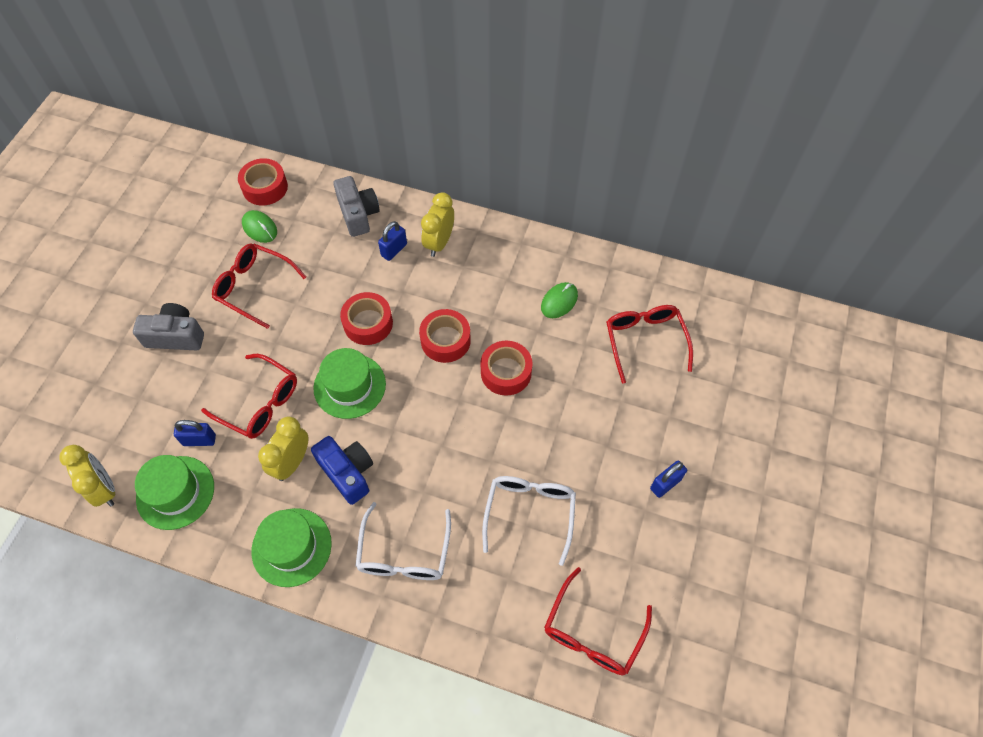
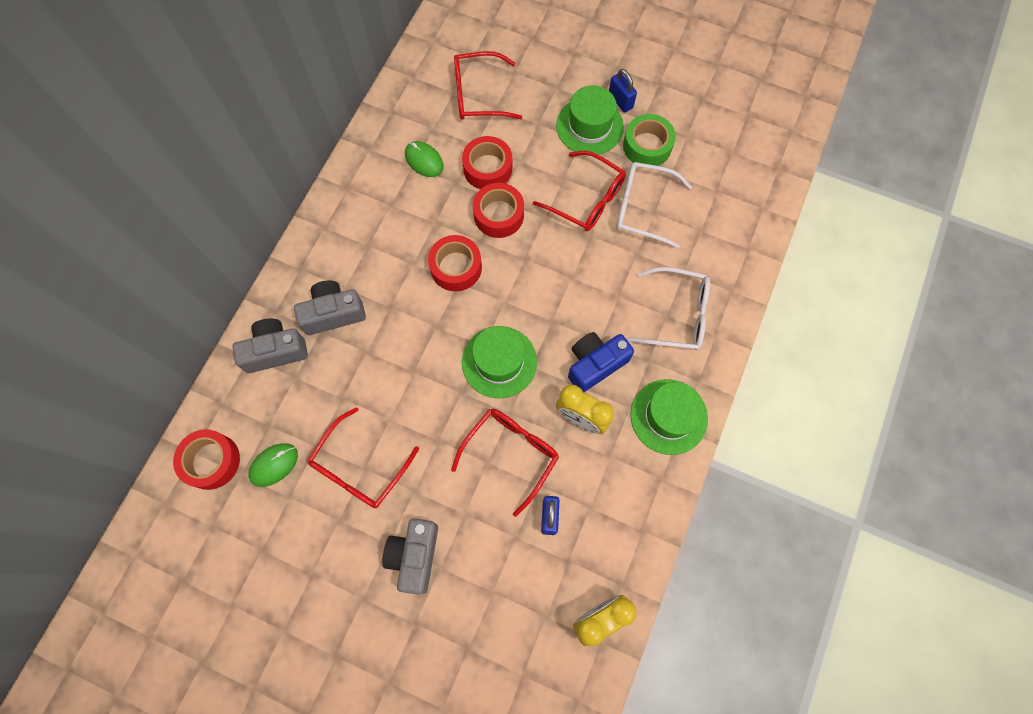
camera: 85 degrees left, 10 degrees up
green hat [135,455,214,530] -> green hat moved to [556,85,624,155]
red tape [340,292,393,345] -> red tape moved to [462,136,512,189]
blue padlock [378,221,407,261] -> grey camera [294,280,366,335]
yellow clock [421,192,454,257] -> none
red glasses [544,567,652,675] -> red glasses moved to [533,151,626,231]
none -> green tape [623,114,676,166]

